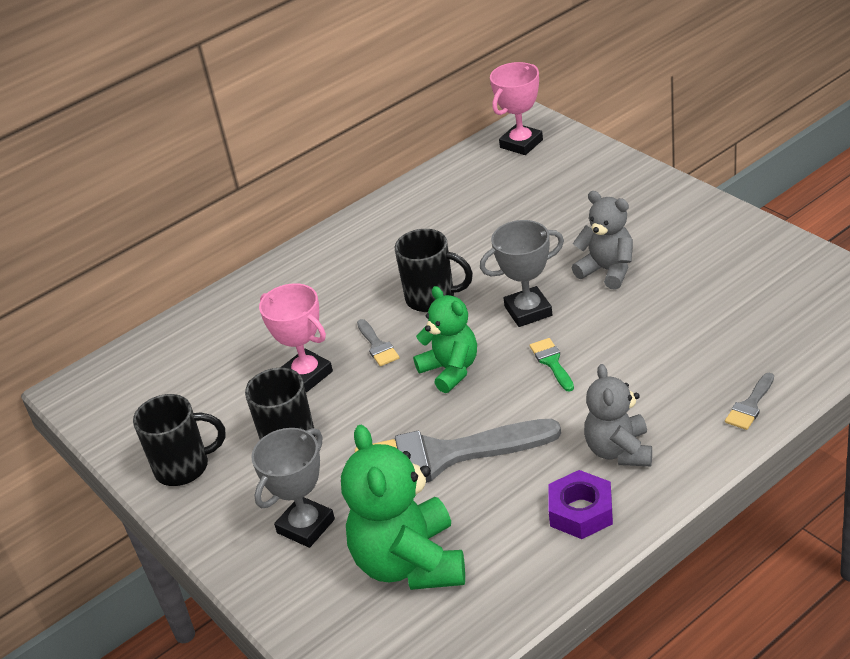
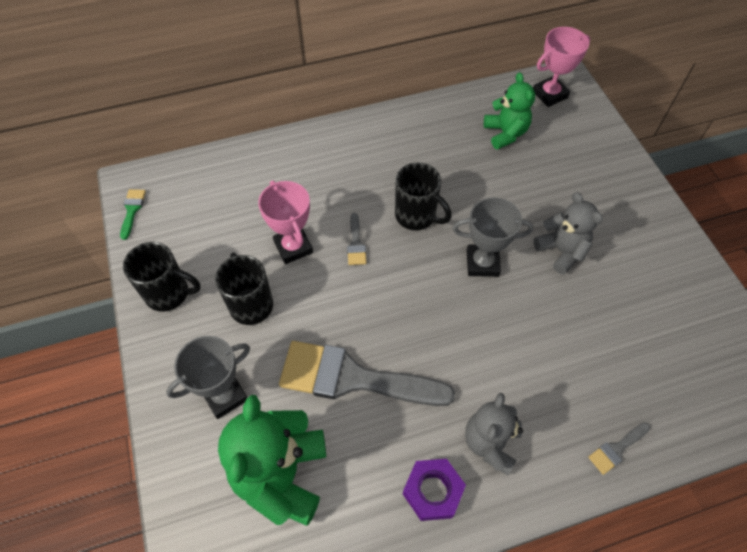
camera: 15 degrees right, 20 degrees up
green teddy bear [413,286,477,393] -> green teddy bear moved to [484,72,535,150]
green brush [530,338,574,392] -> green brush moved to [120,189,146,240]

